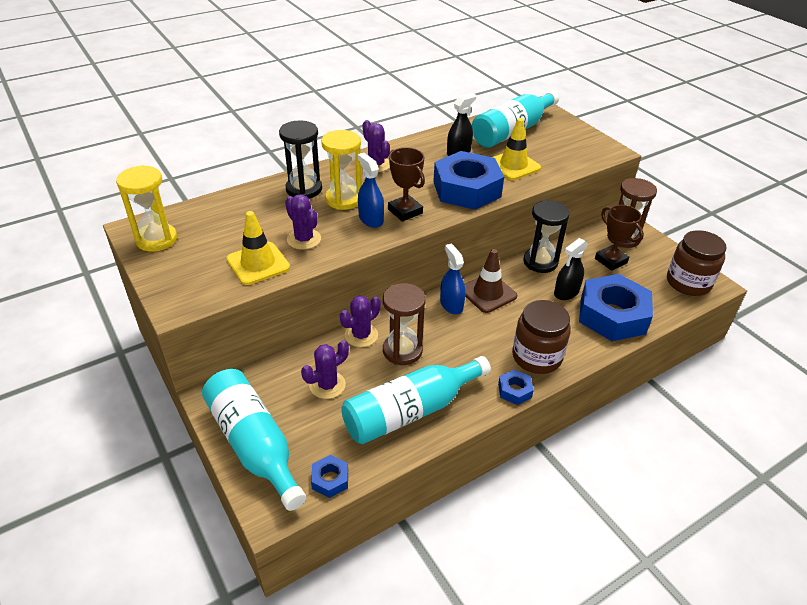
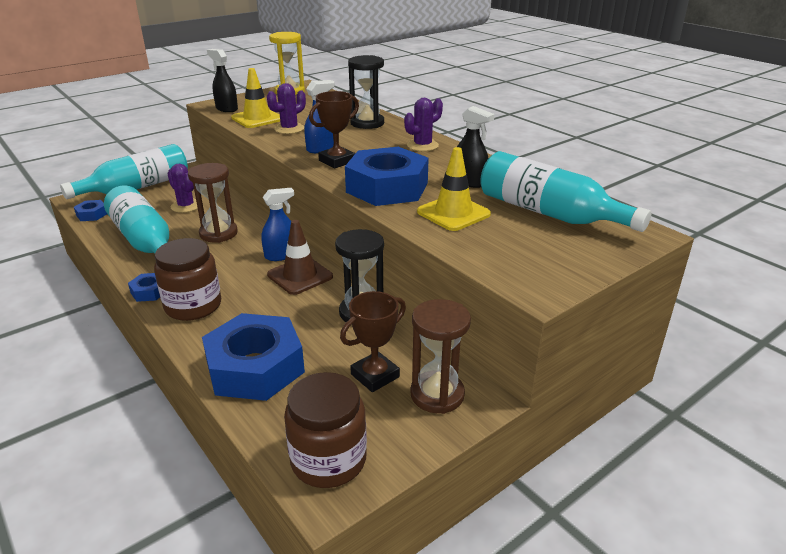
camera: 85 degrees right, 10 degrees down
yellow hourglass [321,130,361,210] -> none
purple cactus [340,295,381,347] -> none
black spray bottle [554,238,588,300] -> black spray bottle moved to [207,49,238,112]

